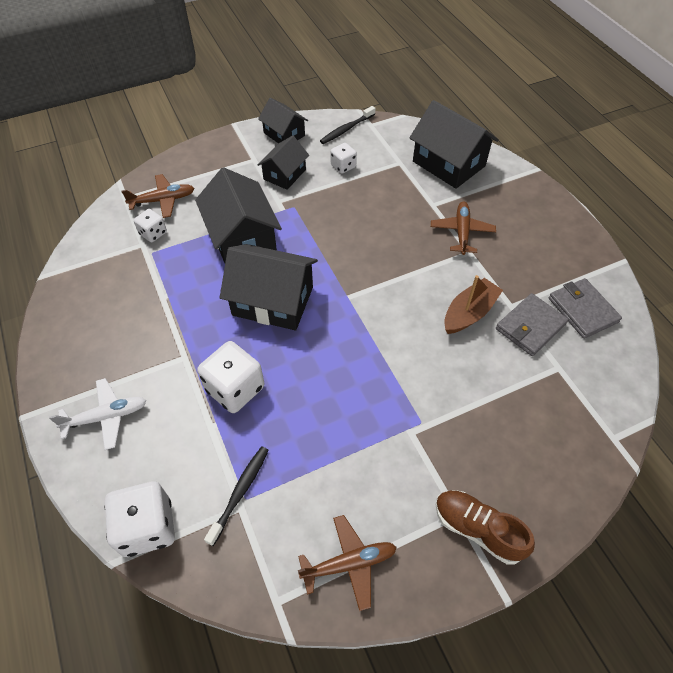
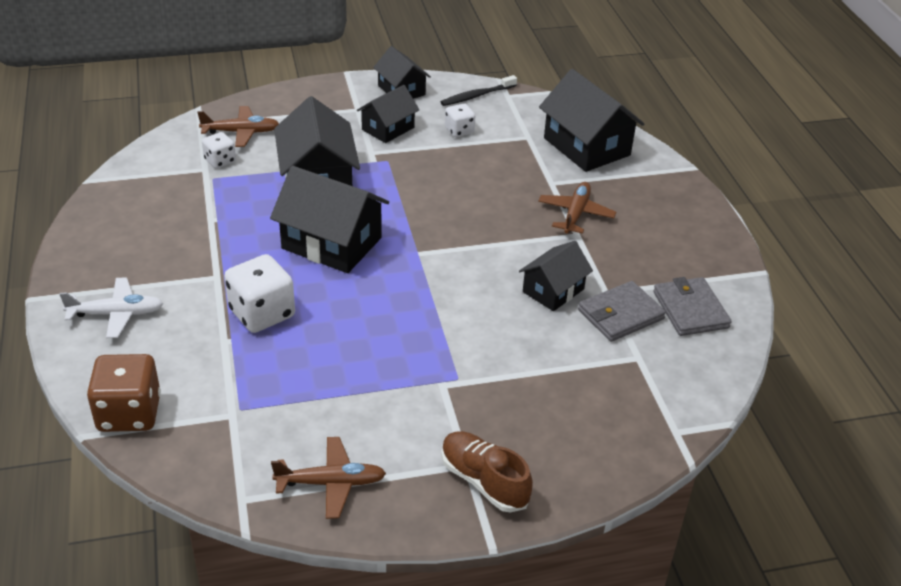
camera: 10 degrees right, 15 degrees down
white dice [105,481,175,557] -> brown dice [87,354,161,432]
black toothbrush [204,446,269,546] -> none
brown boat [444,275,503,334] -> black house [519,241,593,311]

